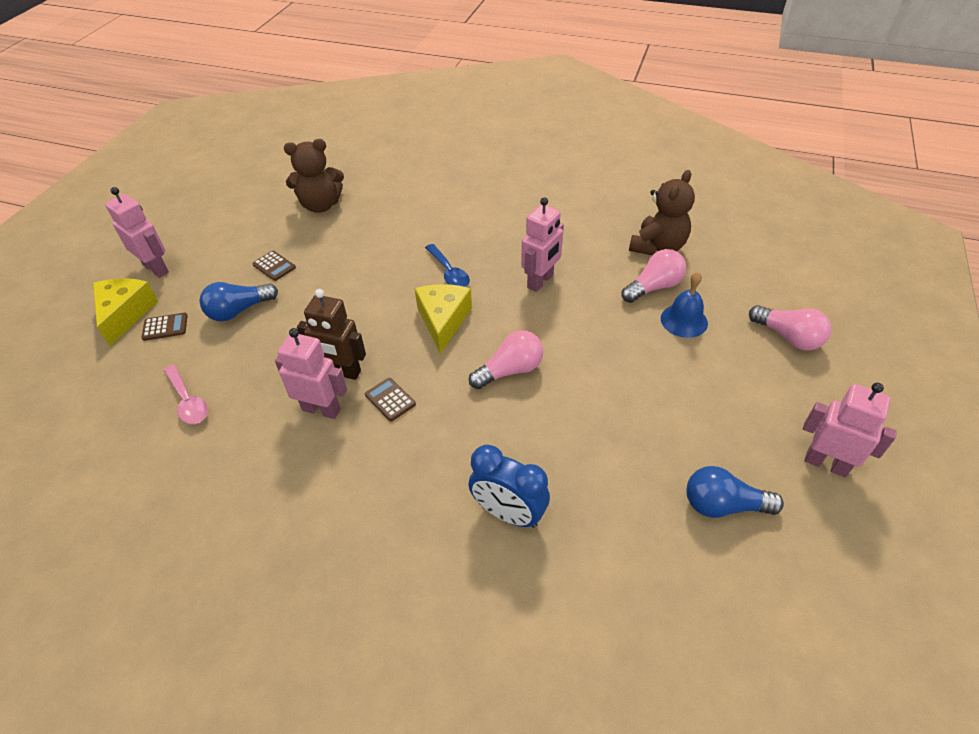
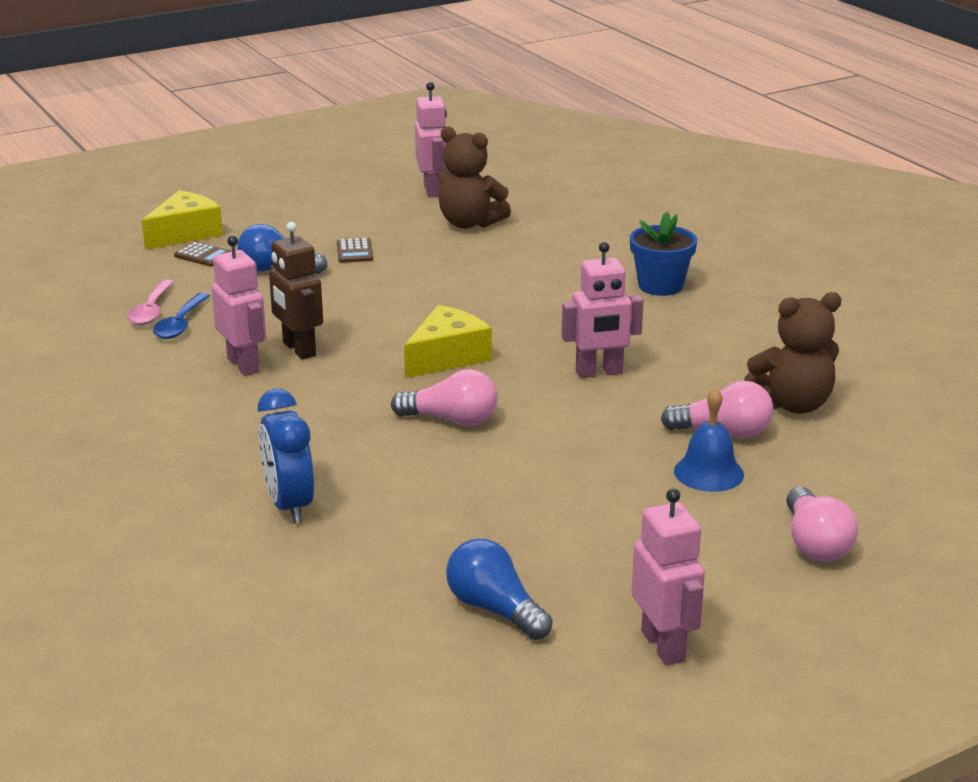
camera: 40 degrees right, 20 degrees down
pink robot [105,187,169,278] -> pink robot moved to [415,82,447,197]
brown calculator [365,378,416,421] -> none
blue spoon [425,244,470,287] -> blue spoon moved to [153,293,210,339]
none -> blue flower pot [630,212,697,296]

